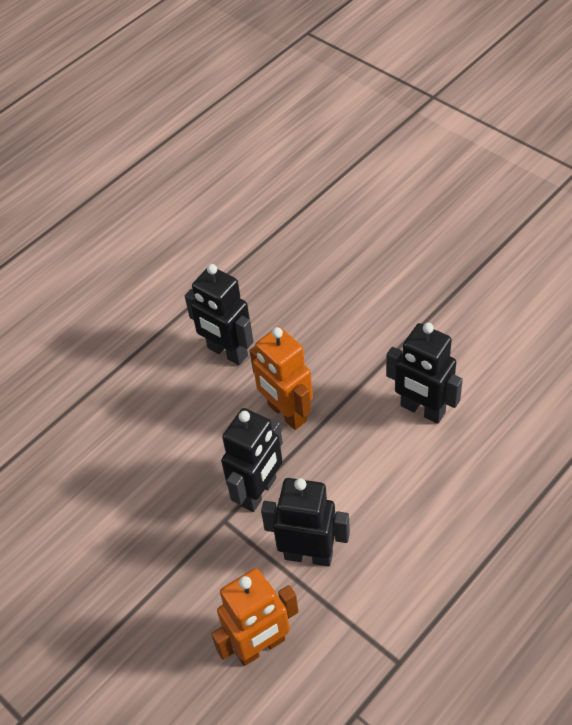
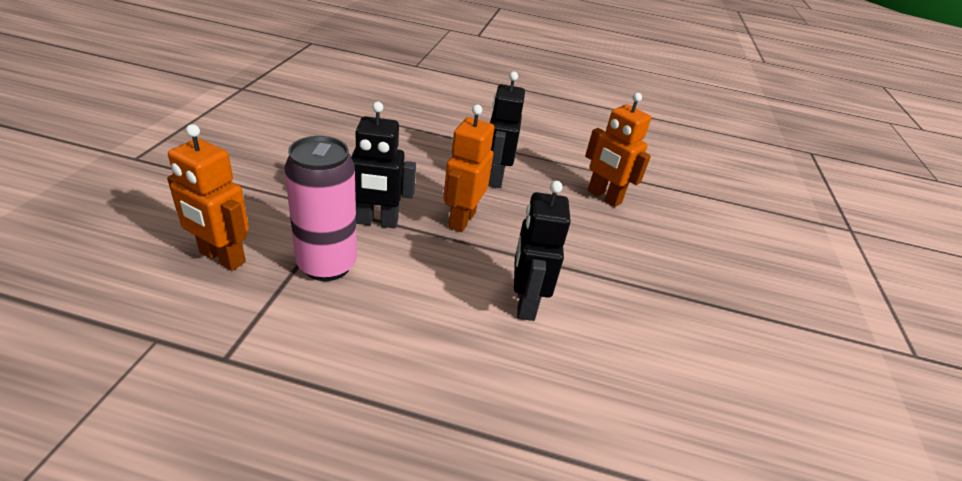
camera: 50 degrees right, 15 degrees down
black robot [261,478,350,567] -> pink can [284,136,357,281]
none -> orange robot [585,93,651,207]

